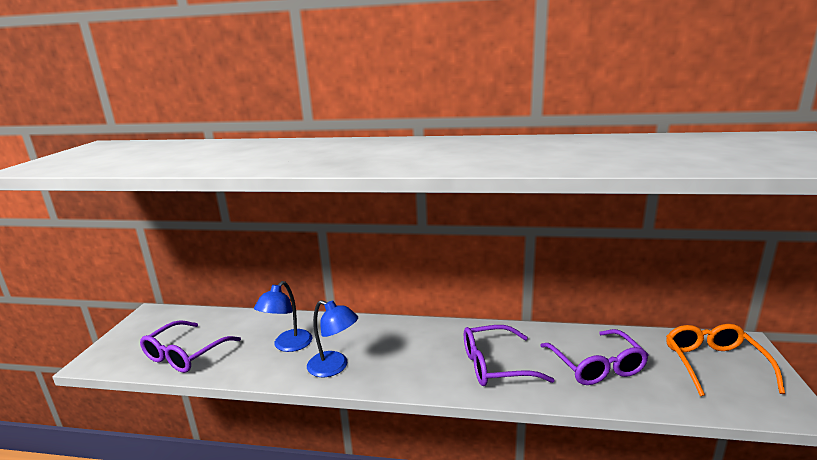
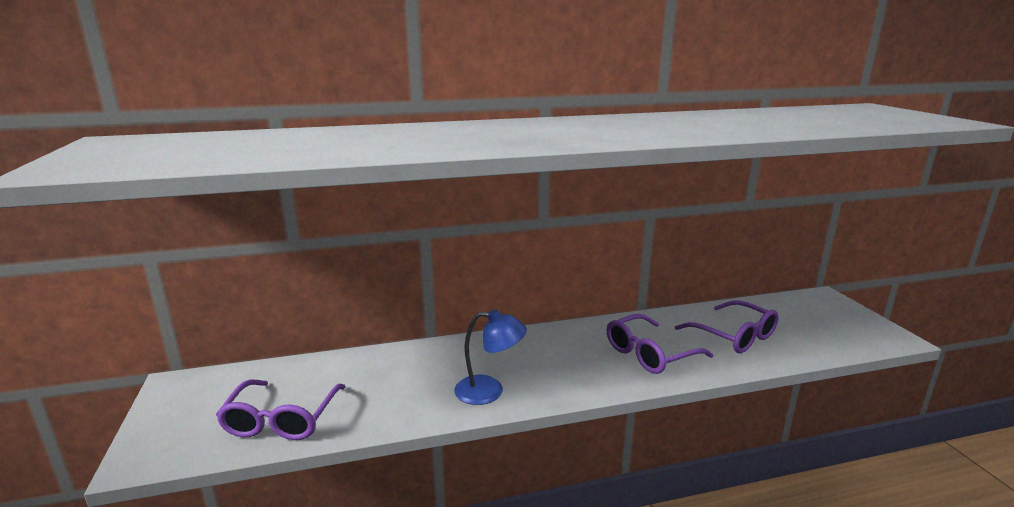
camera: 25 degrees left, 0 degrees up
blue lamp [254,281,312,352] -> none
orange glasses [666,324,785,396] -> none

